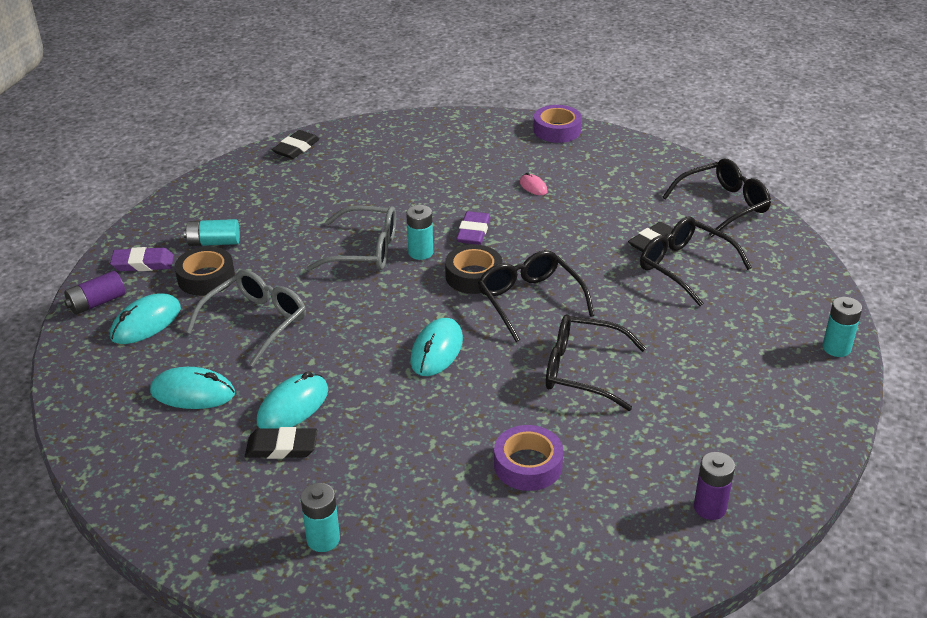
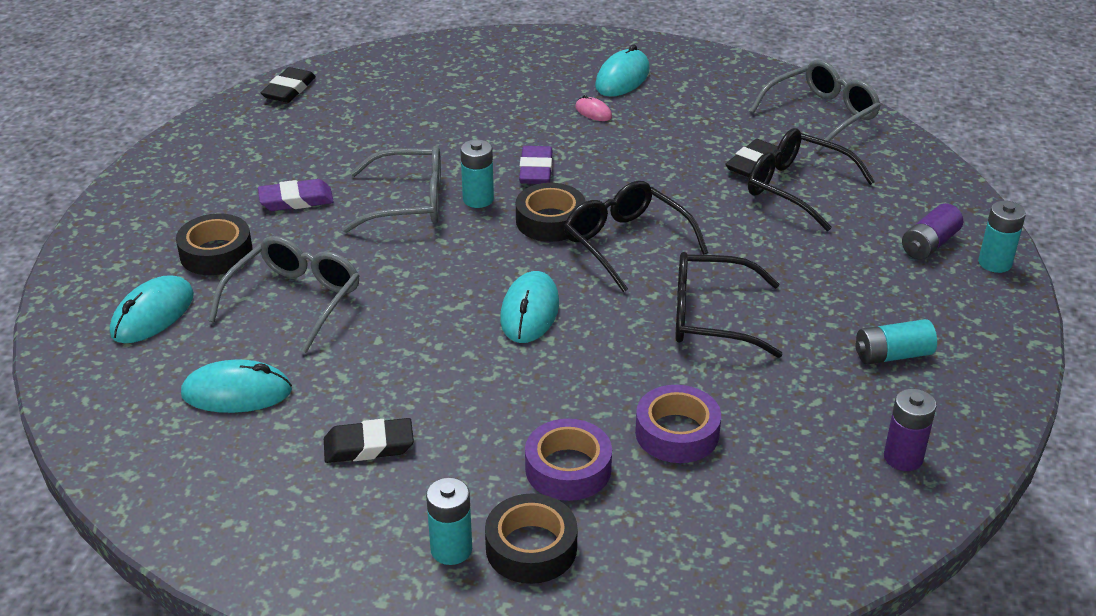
camera: 10 degrees left, 0 degrees up
purple battery [64,271,125,315] -> purple battery moved to [902,203,963,260]
purple eraser [110,247,174,271] -> purple eraser moved to [258,179,334,211]
turquoise battery [184,219,240,246] -> turquoise battery moved to [855,319,937,365]
turquoise mouse [257,371,328,429] -> turquoise mouse moved to [595,44,650,97]
purple tape [533,105,582,143] -> purple tape moved to [525,419,612,501]
black glasses [663,158,771,237] -> grey glasses [749,60,881,152]
none -> black tape [485,494,578,584]

